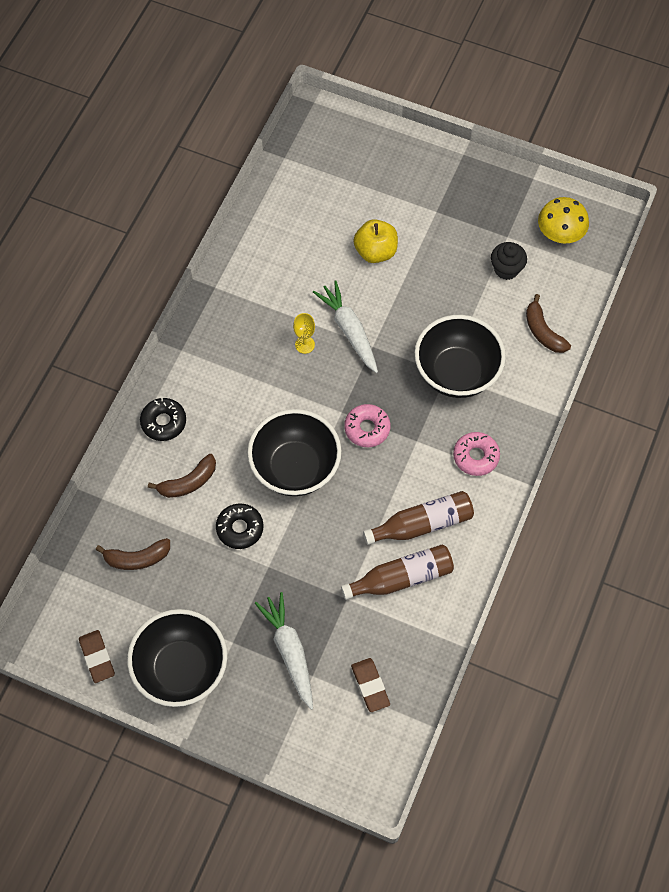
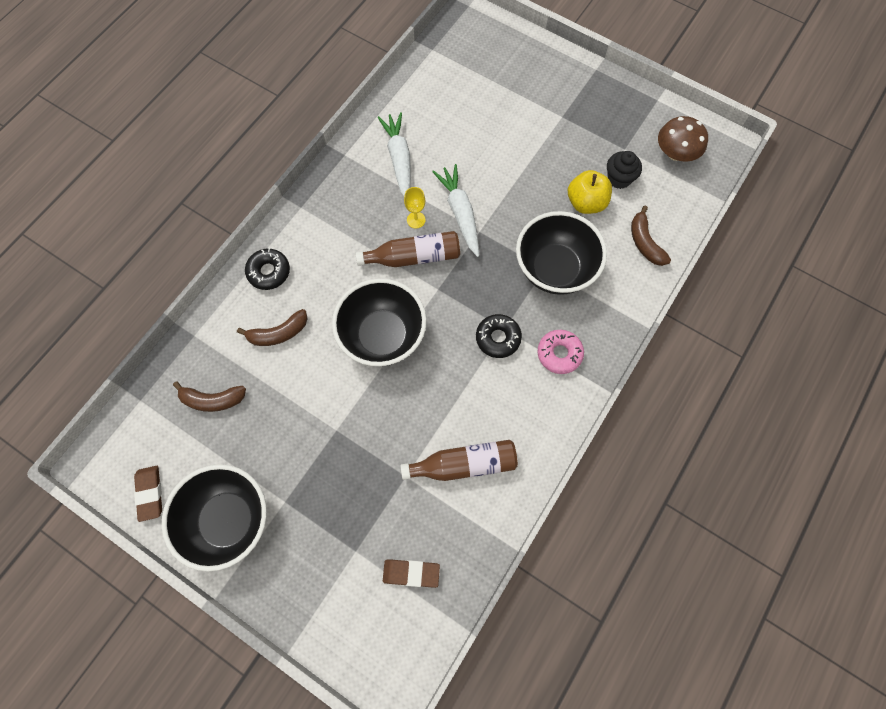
camera: 10 degrees right, 5 degrees up
black donut [216,503,264,549] -> black donut moved to [476,314,522,358]
white carrot [255,592,313,710] -> white carrot moved to [377,112,411,196]
pink donut [344,404,390,447] -> none
brown eraser [351,658,390,712] -> brown eraser turned 75 degrees counterclockwise [383,559,440,588]
yellow apple [353,219,398,263] -> yellow apple moved to [568,170,612,214]
brown bottle [363,491,474,545] -> brown bottle moved to [356,231,460,267]
yellow mushroom [538,197,589,244] -> brown mushroom [658,116,708,162]

